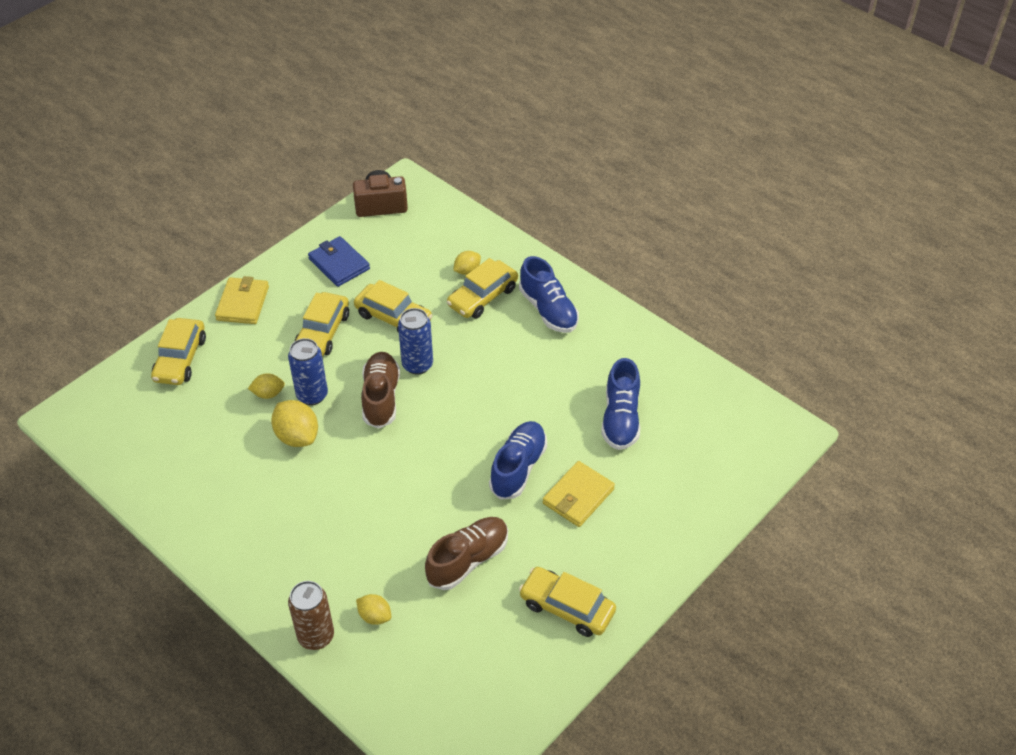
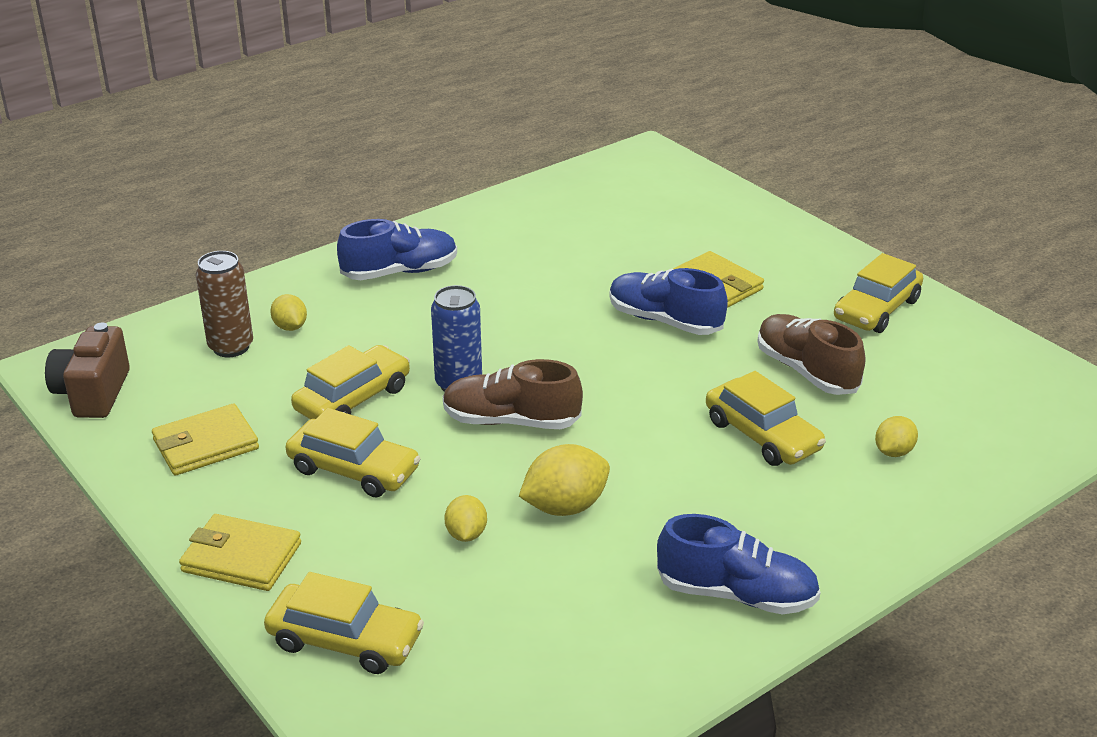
camera: 80 degrees left, 15 degrees down
blue can [288,338,328,405] -> none
brown can [288,581,334,650] -> brown can moved to [196,251,253,357]
blue wallet [308,236,370,287] -> yellow wallet [152,404,259,475]
yellow car [447,258,518,319] -> yellow car moved to [706,371,826,466]
blue shoe [601,358,640,450] -> blue shoe moved to [657,514,821,615]

